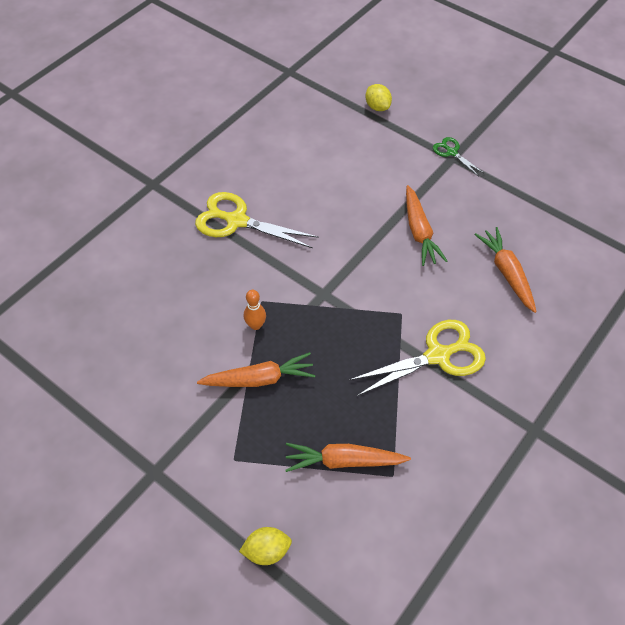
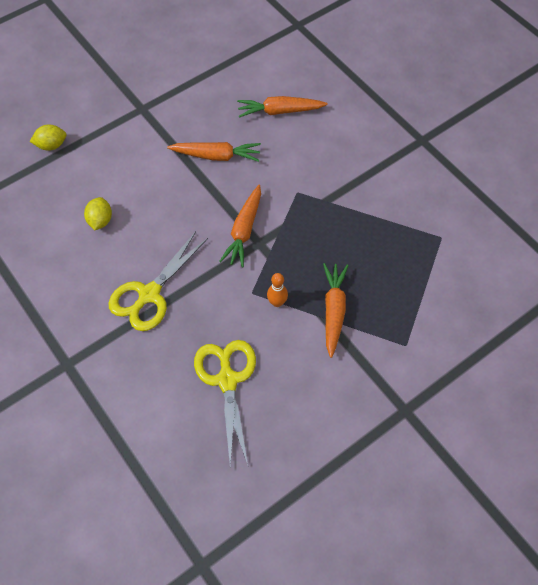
camera: 75 degrees left, 5 degrees up
yellow lemon [239,527,292,565] -> yellow lemon moved to [84,197,112,230]
orange carrot [285,443,411,472] -> orange carrot moved to [219,185,261,267]
yellow scissors [349,320,486,396] -> yellow scissors moved to [194,340,256,466]
green scissors [433,137,484,176] -> none

